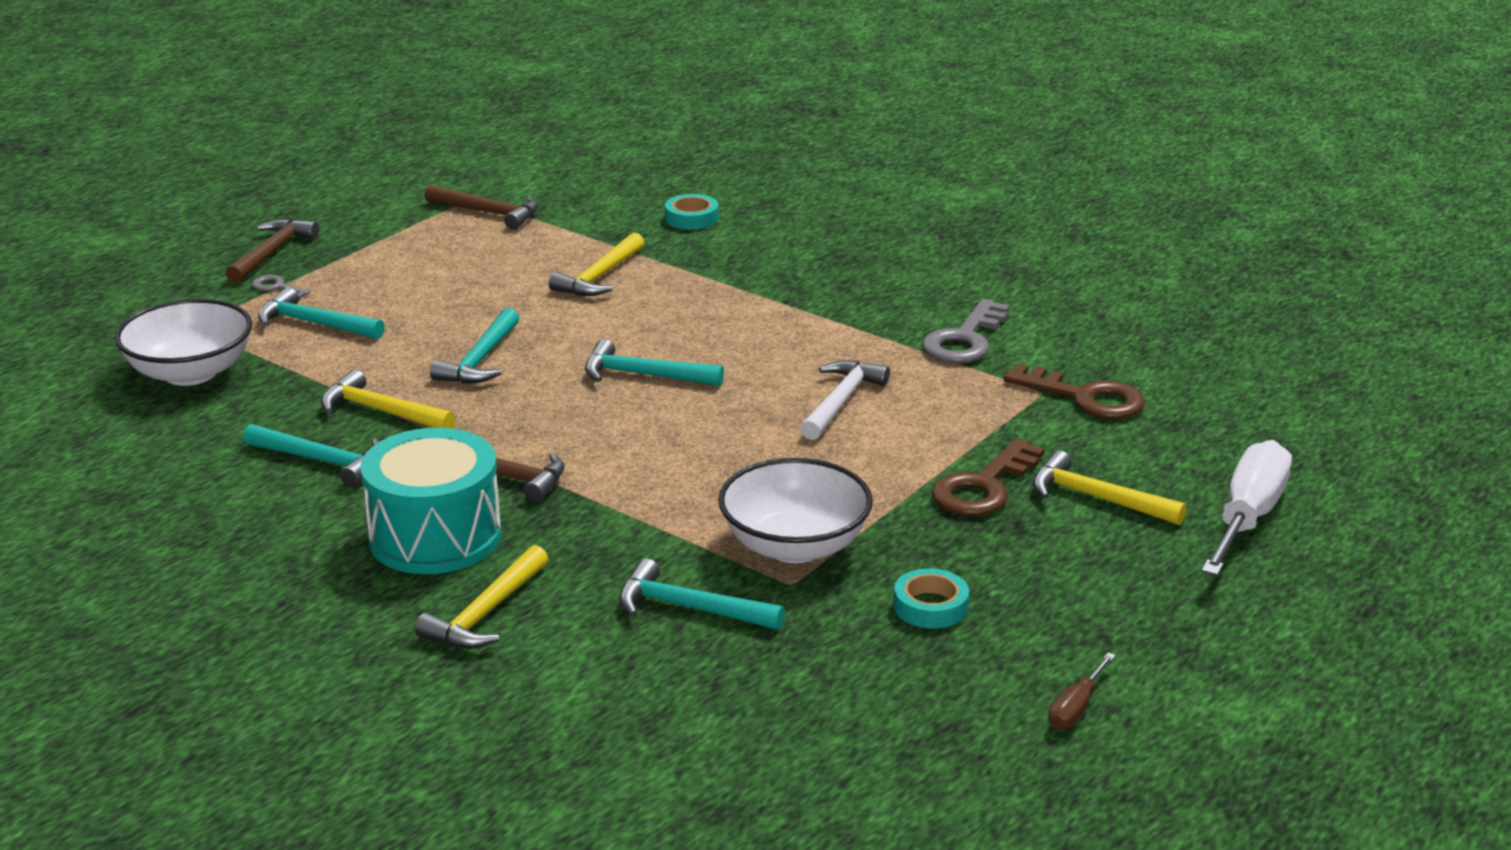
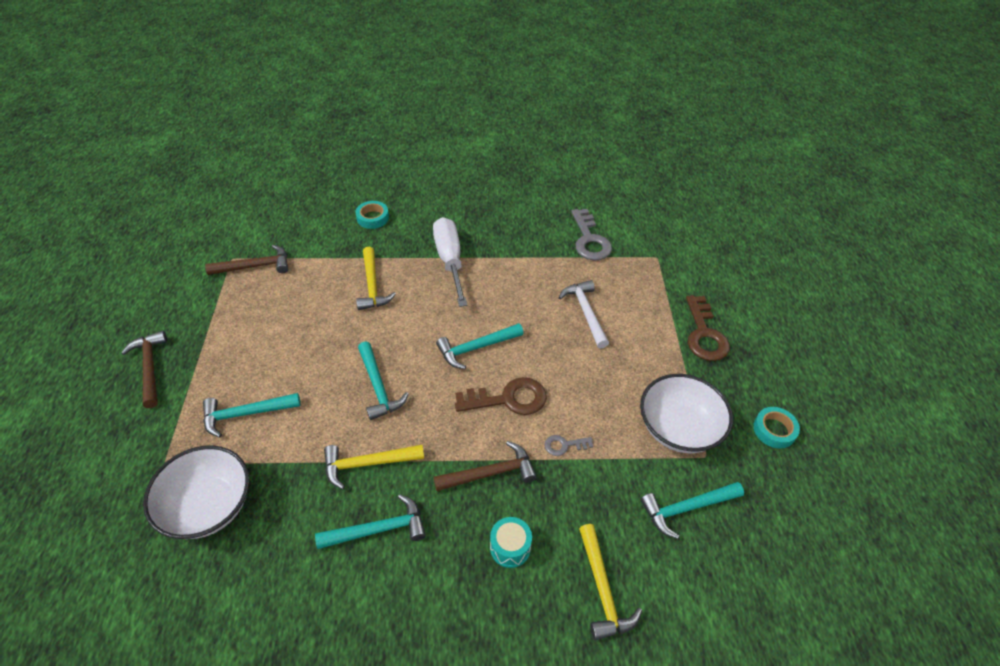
camera: 40 degrees left, 20 degrees up
grey key [252,275,310,299] -> grey key moved to [544,435,593,456]
turquoise drum [360,428,502,574] -> turquoise drum [490,517,532,568], size x0.47
brown key [1003,364,1145,419] -> brown key moved to [455,377,547,415]
yellow hammer [1033,451,1186,525] -> none
brown screwdriver [1048,653,1116,730] -> none
white screwdriver [1201,440,1292,576] -> white screwdriver moved to [433,217,467,307]

